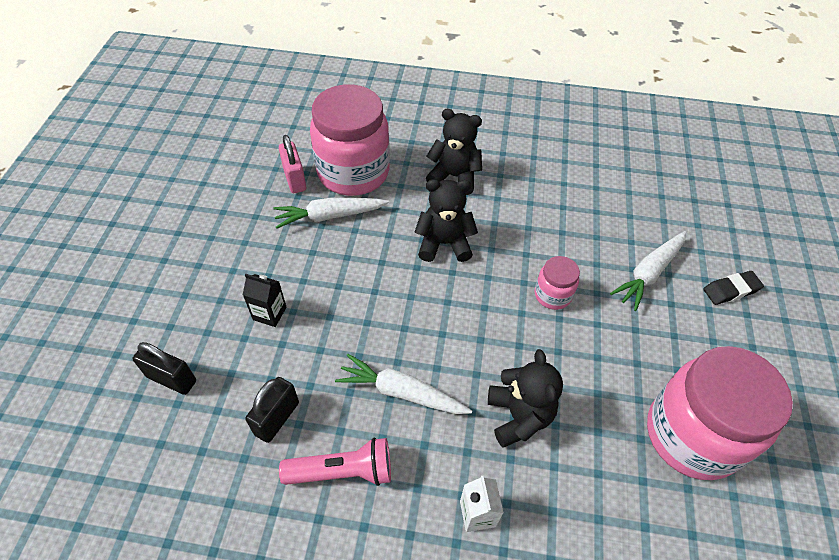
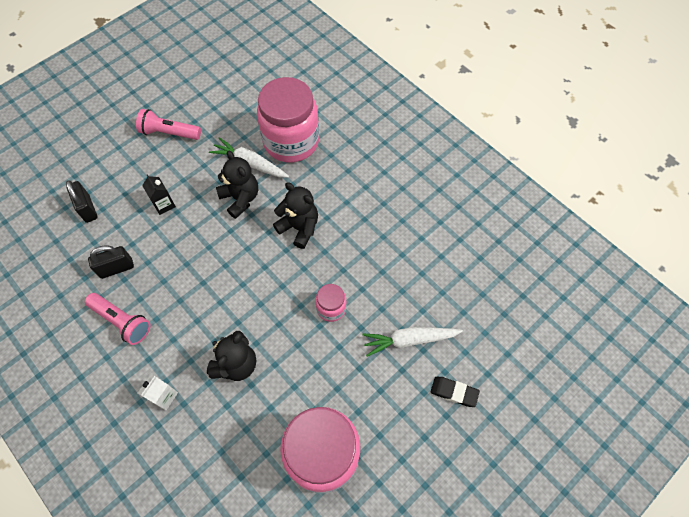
camera: 40 degrees right, 10 degrees up
pink padlock [279,135,306,193] -> none
white carrot [335,354,472,414] -> none
black teddy bear [426,109,482,195] -> black teddy bear moved to [216,150,258,219]
none -> pink flashlight [136,109,201,140]

